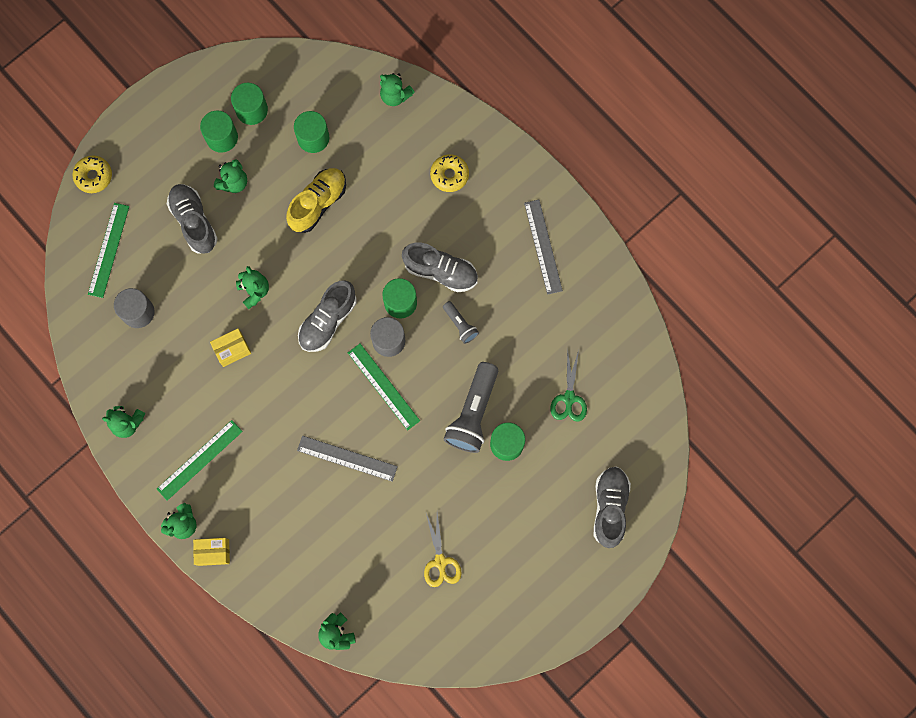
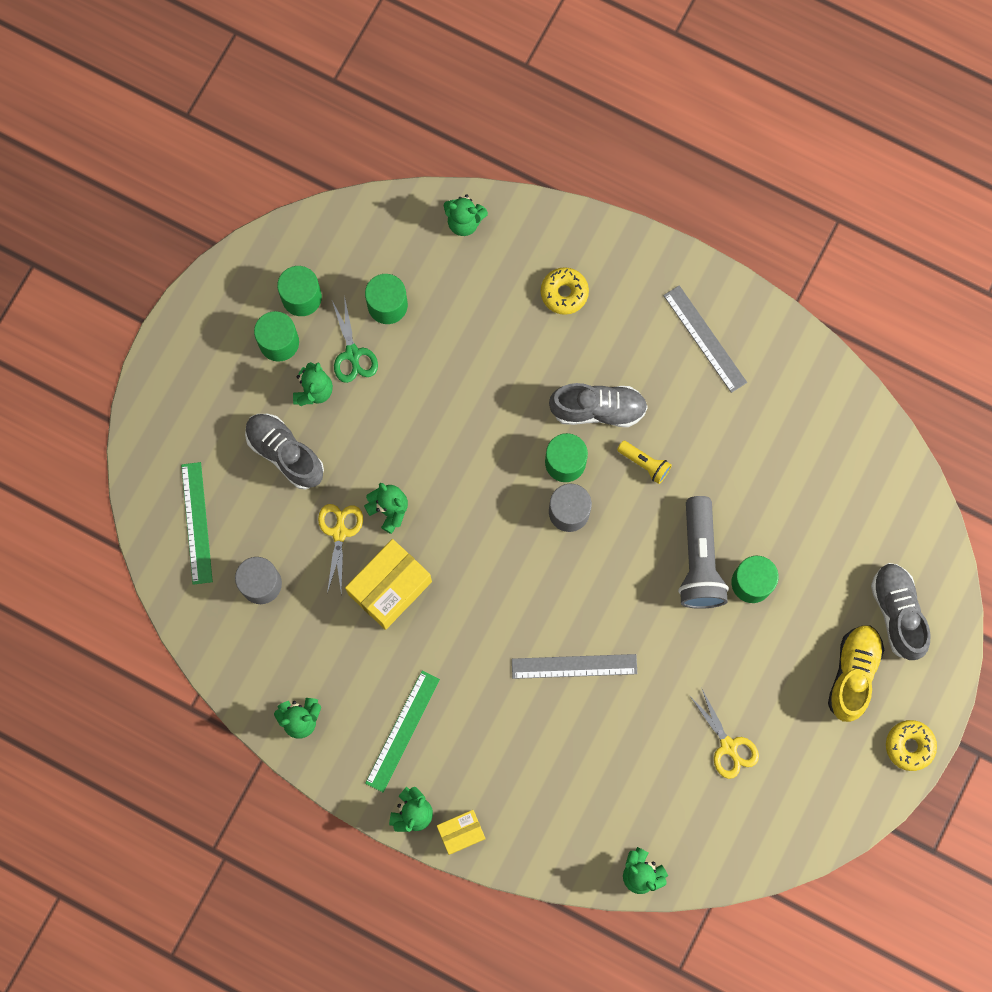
camera: 20 degrees left, 0 degrees up
yellow donut [72,156,112,193] -> yellow donut moved to [886,720,937,771]
yellow box [210,329,251,367] -> yellow box [345,539,432,630], size x1.74
yellow shoe [286,168,346,233] -> yellow shoe moved to [828,625,884,722]
grey shoe [298,280,356,352] -> none
green ruler [348,343,420,430] -> none
grey flashlight [443,301,479,344] -> yellow flashlight [617,441,672,484]
green scissors [550,348,587,422] -> green scissors moved to [332,295,378,383]
none -> yellow scissors [318,504,363,593]

